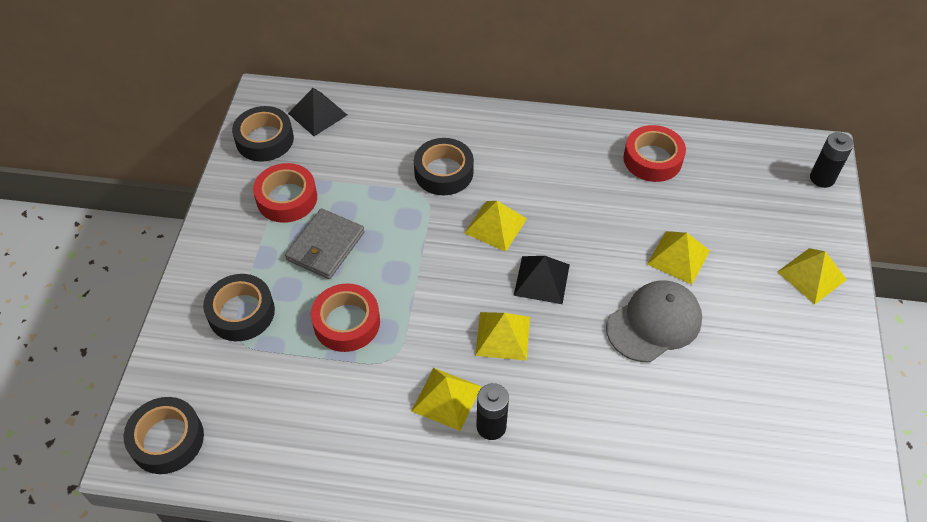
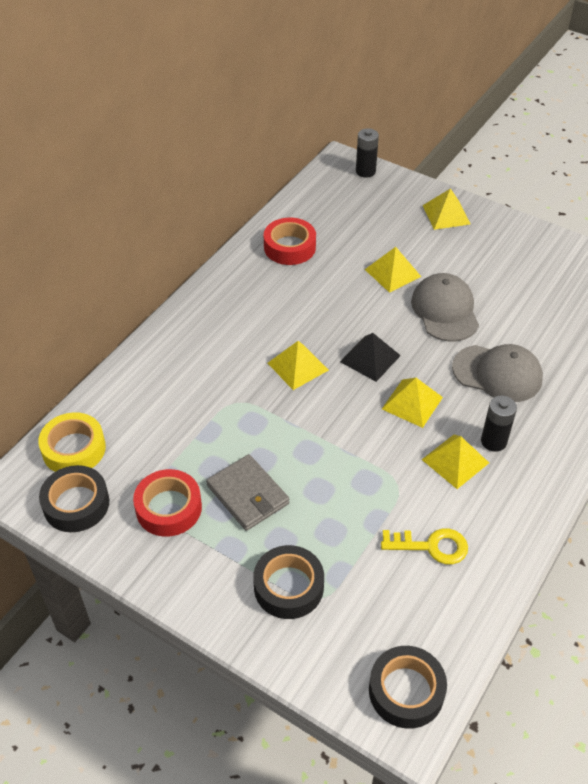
camera: 65 degrees left, 5 degrees down
black pyramid [288,88,347,136] -> yellow tape [38,412,106,472]
red tape [311,283,380,352] -> none
black tape [414,138,474,195] -> none
none -> yellow key [381,528,468,564]
none -> grey cap [452,344,543,402]

